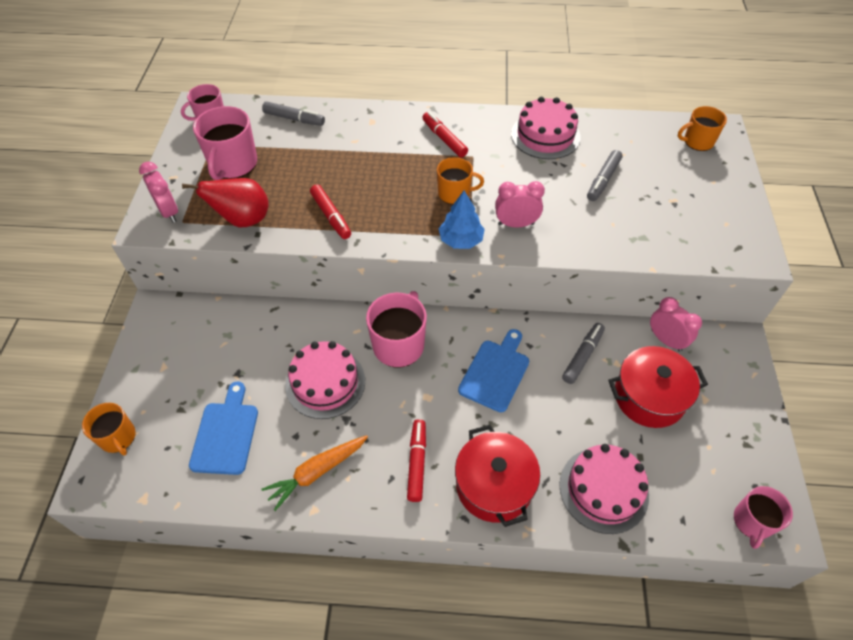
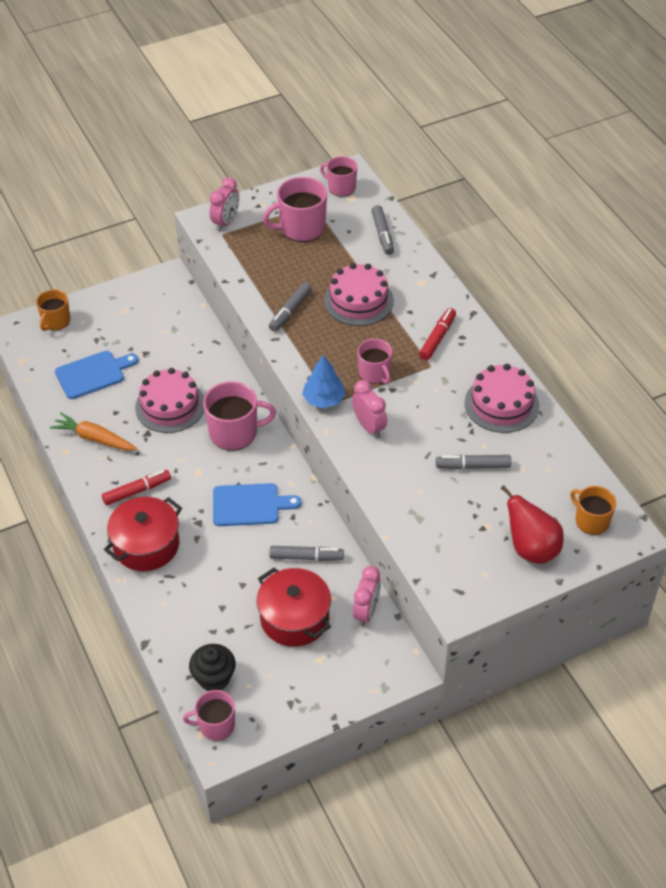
camera: 60 degrees right, 5 degrees down
red pear [182,178,269,227] -> red pear moved to [500,485,563,564]
red marker [310,184,351,239] -> grey marker [269,282,312,332]
orange mug [437,157,484,204] -> pink mug [358,339,392,384]
pink cake [559,444,649,534] -> pink cake moved to [324,263,394,326]
none -> black cupcake [189,644,236,691]

